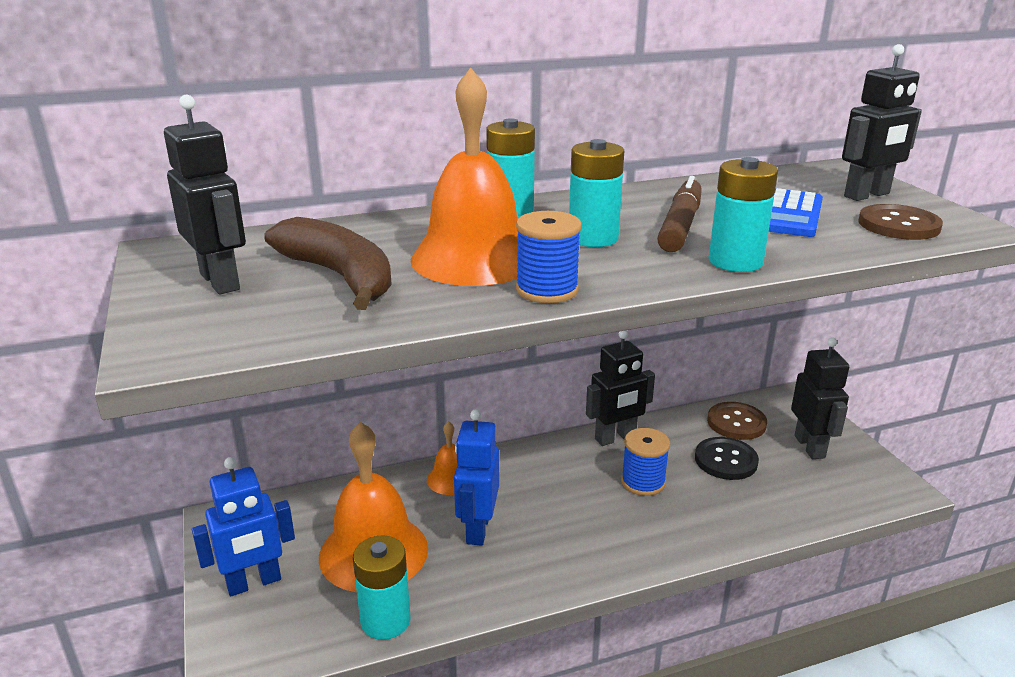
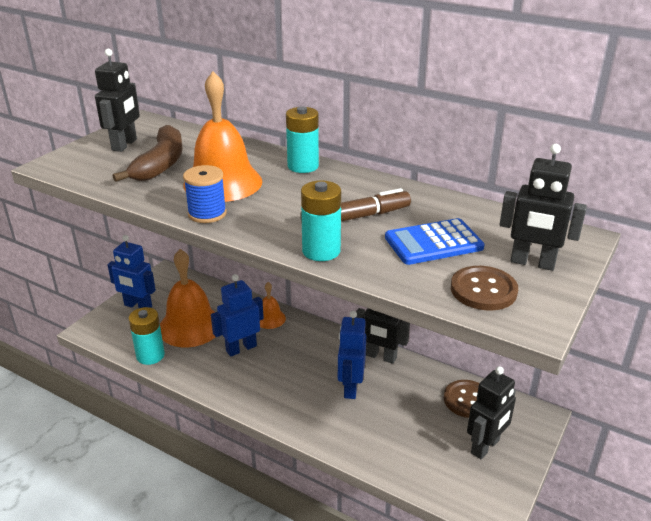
camera: 50 degrees right, 5 degrees up
turquoise battery [569,139,624,247] -> none
blue spool [621,428,670,496] -> blue robot [338,311,366,399]
black button [695,437,759,480] -> none

